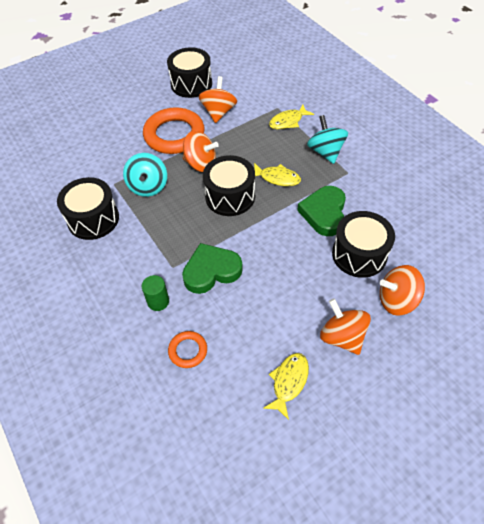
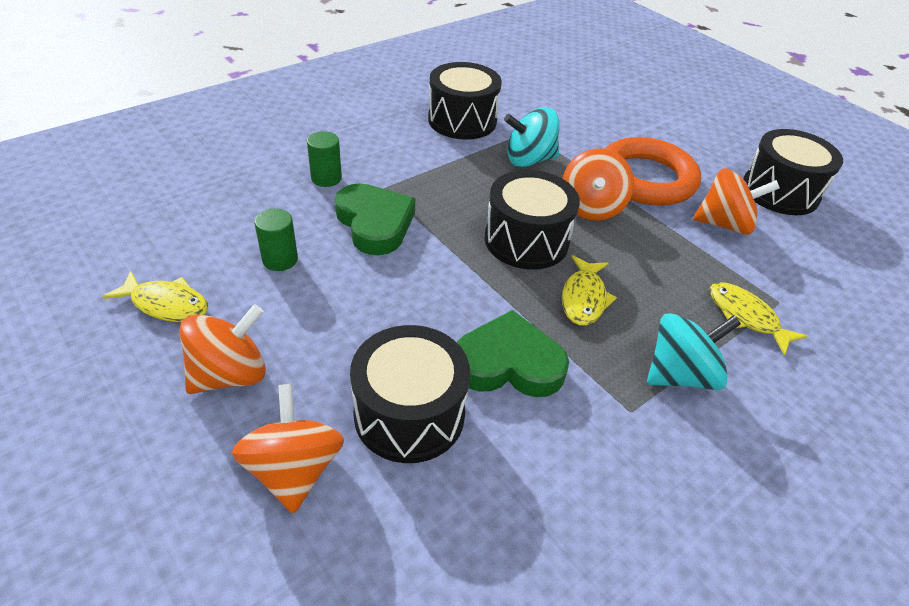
camera: 80 degrees right, 10 degrees down
orange ring [168,331,207,368] -> none
none -> green cylinder [254,208,298,271]

